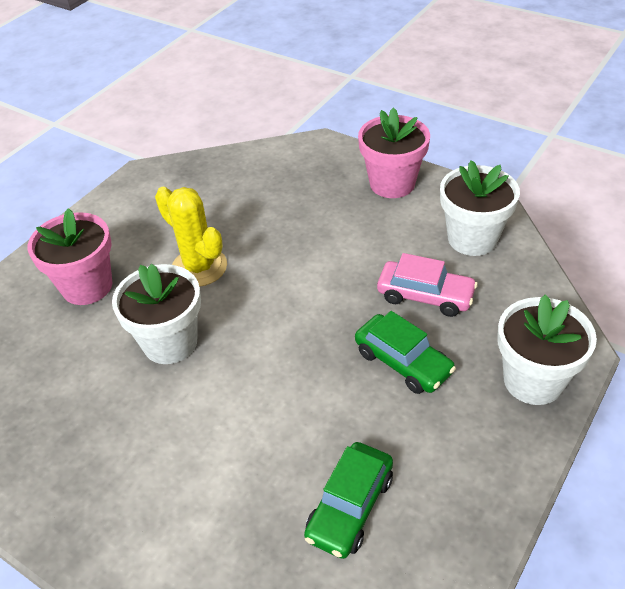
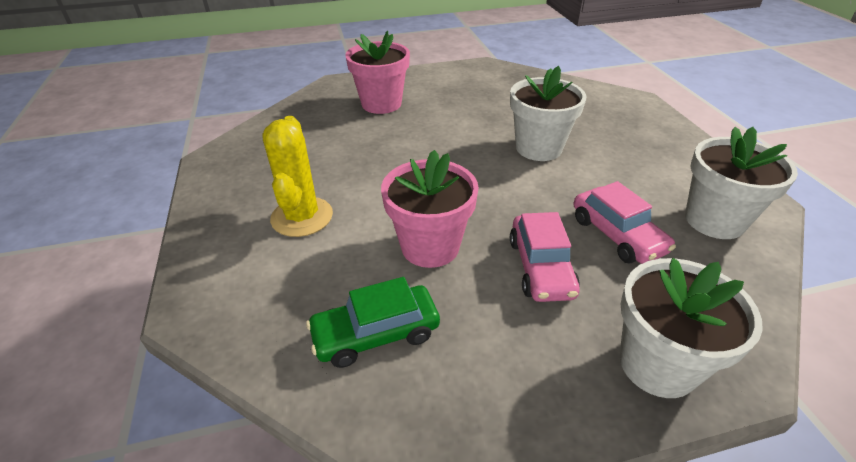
camera: 40 degrees right, 5 degrees down
white flower pot [112,264,201,364] -> white flower pot moved to [510,66,586,161]
yellow cactus [155,186,227,287] -> yellow cactus moved to [262,116,333,237]
green car [355,311,456,394] -> pink car [510,212,580,302]
pink flower pot [358,107,430,198] -> pink flower pot moved to [381,150,479,268]

